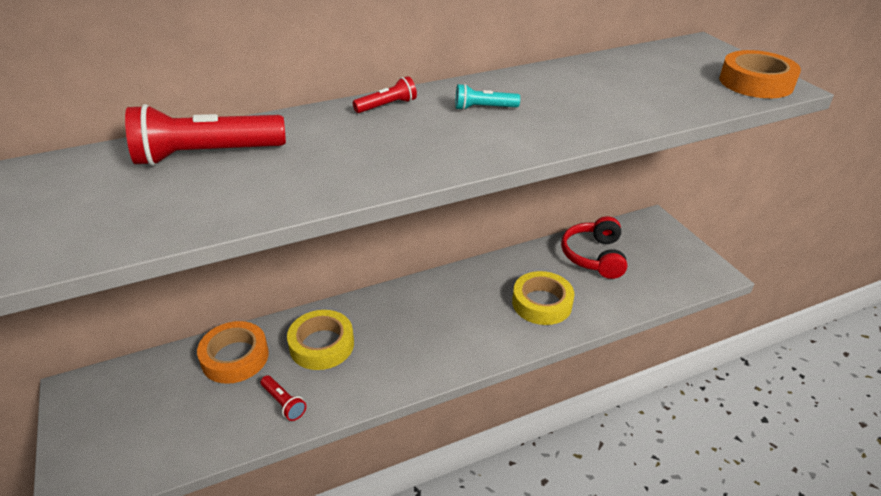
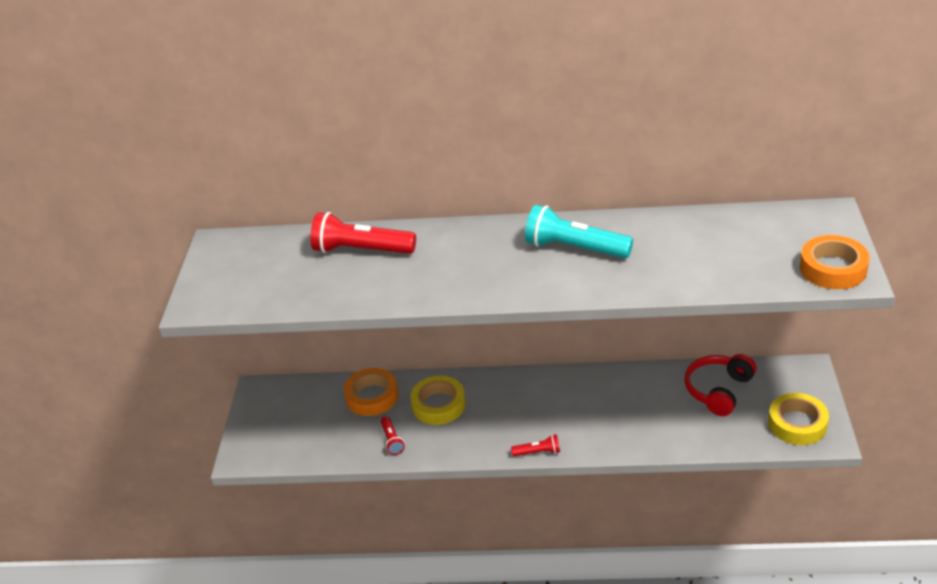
camera: 30 degrees right, 0 degrees up
red flashlight [353,76,417,113] -> red flashlight moved to [511,434,560,456]
turquoise flashlight [455,84,520,110] -> turquoise flashlight [525,205,633,258], size x2.02
yellow tape [512,271,574,325] -> yellow tape moved to [768,393,829,445]

